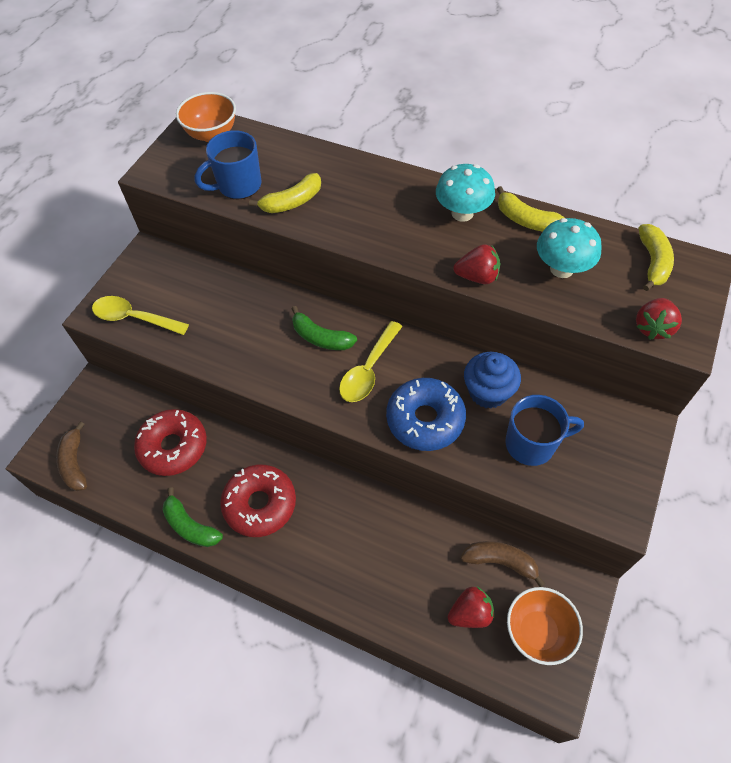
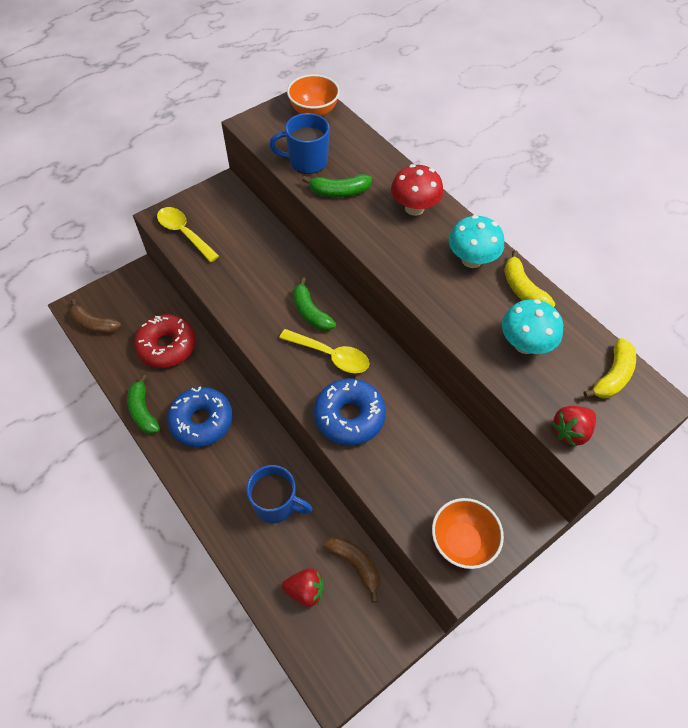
camera: 25 degrees right, 0 degrees up
brown banana [56,422,87,491] -> brown banana turned 75 degrees counterclockwise [70,299,121,334]
red donut [220,465,296,537] -> blue donut [167,386,233,447]
yellow banana [249,173,321,213] -> green banana [302,174,372,197]
yellow spoon [339,321,403,402] -> yellow spoon turned 120 degrees counterclockwise [279,329,370,373]
red strawberry [453,244,500,284] -> none
blue cupcake [464,352,521,409] -> none
blue mug [505,395,584,466] -> blue mug moved to [246,465,313,523]
orange bowl [507,587,583,665] -> orange bowl moved to [432,498,504,569]
none -> red mushroom [391,164,444,216]

